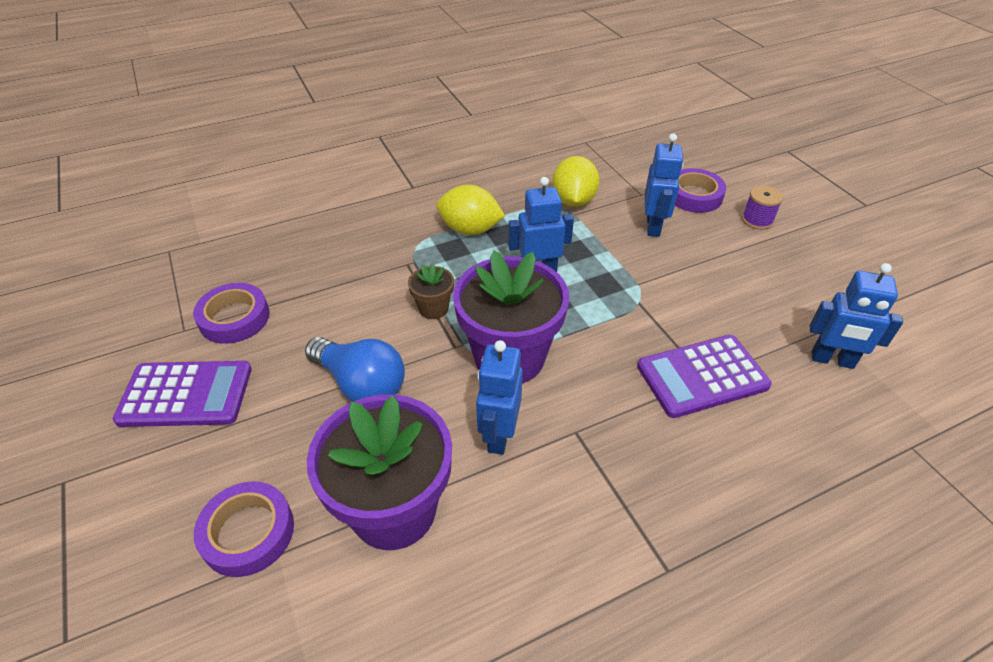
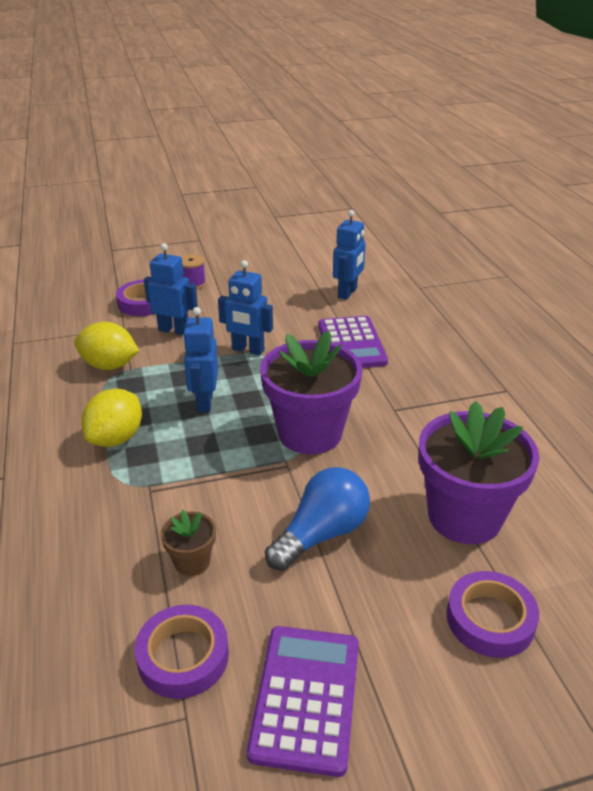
camera: 80 degrees left, 10 degrees down
brown flower pot [408,263,454,319] -> brown flower pot moved to [161,510,216,576]
blue robot [476,340,523,455] -> blue robot moved to [218,260,273,356]

